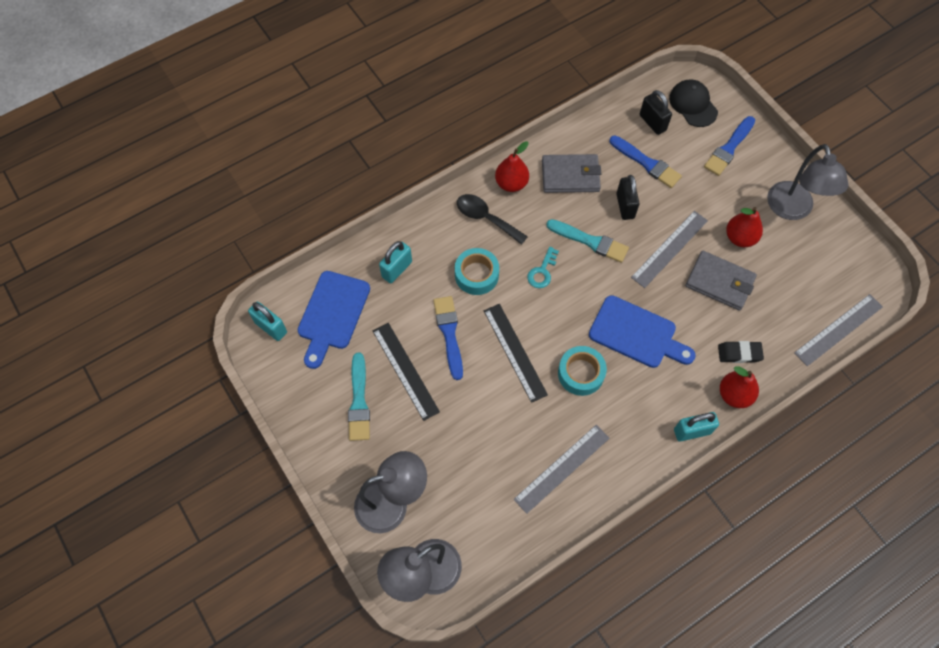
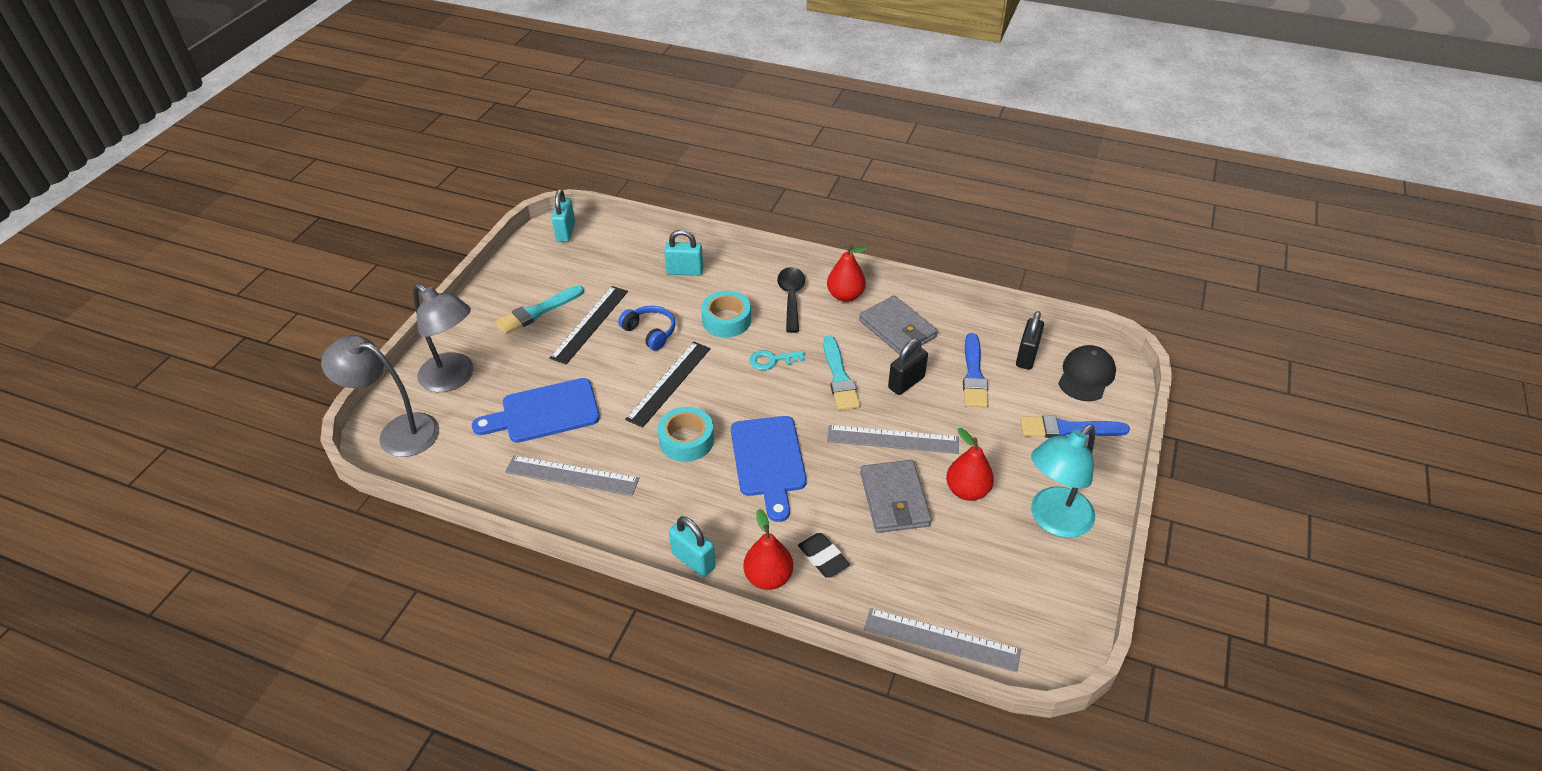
camera: 55 degrees right, 20 degrees down
blue cutting board [298,271,370,369] -> blue cutting board moved to [472,378,600,443]
blue brush [433,296,463,380] -> blue headphones [618,306,675,351]
grey lamp [767,144,849,220] -> turquoise lamp [1031,425,1095,538]

